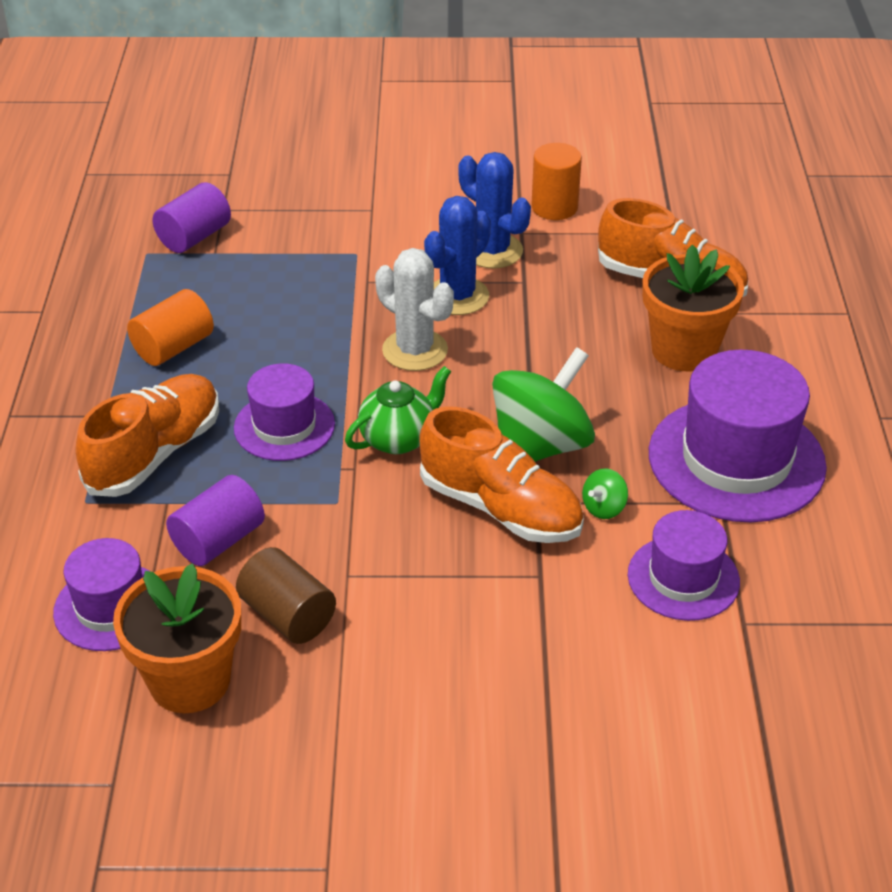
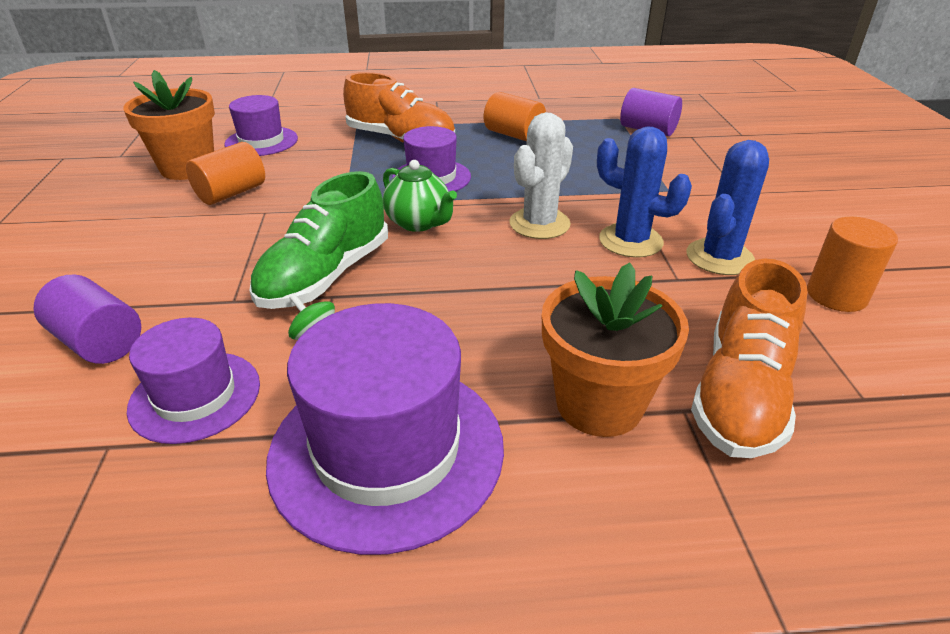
camera: 85 degrees right, 5 degrees down
purple cylinder [166,475,265,566] -> purple cylinder moved to [33,274,141,364]
brown cylinder [236,547,336,644] -> orange cylinder [186,142,265,205]
orange shoe [419,407,584,543] -> green shoe [249,171,388,309]
green spinning top [492,347,595,462] -> none

